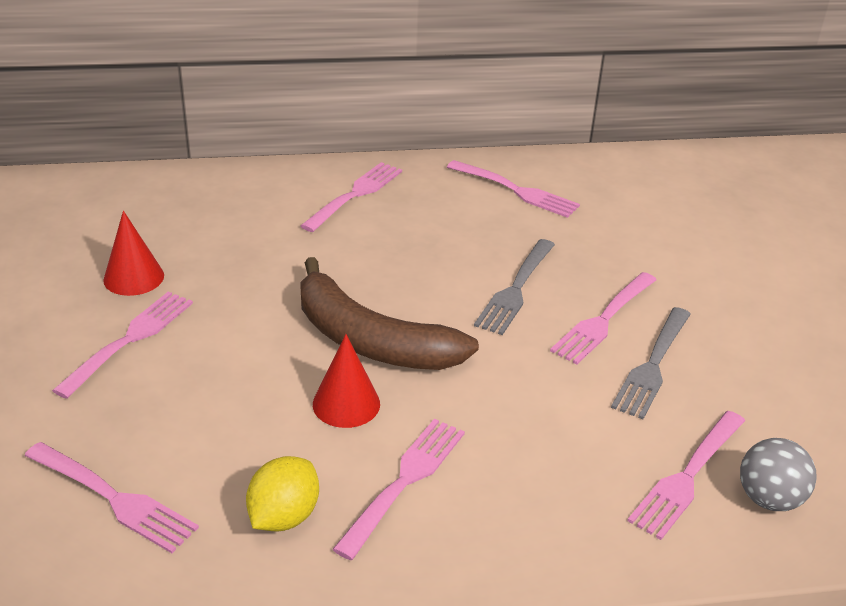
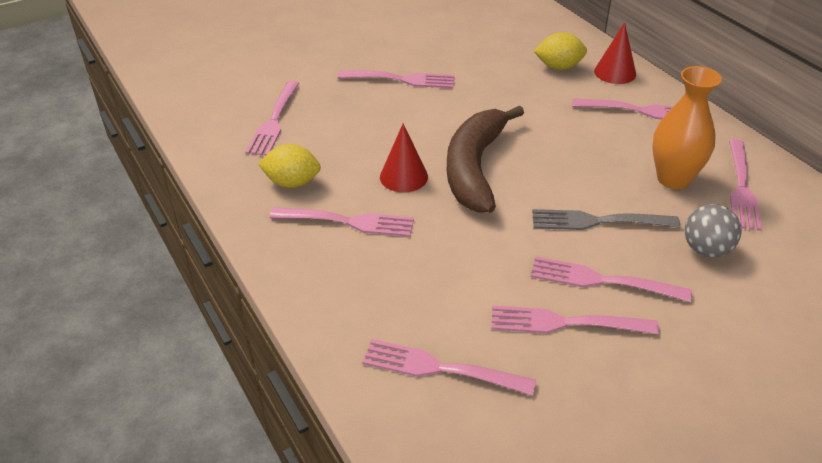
camera: 70 degrees right, 5 degrees up
red cone [103,211,164,296] -> red cone moved to [594,22,636,84]
grey fork [611,307,691,419] -> pink fork [492,305,659,334]
grey ball [740,438,817,511] -> grey ball moved to [685,204,742,257]
none -> yellow lemon [534,32,587,70]
none -> orange vase [652,66,722,189]

